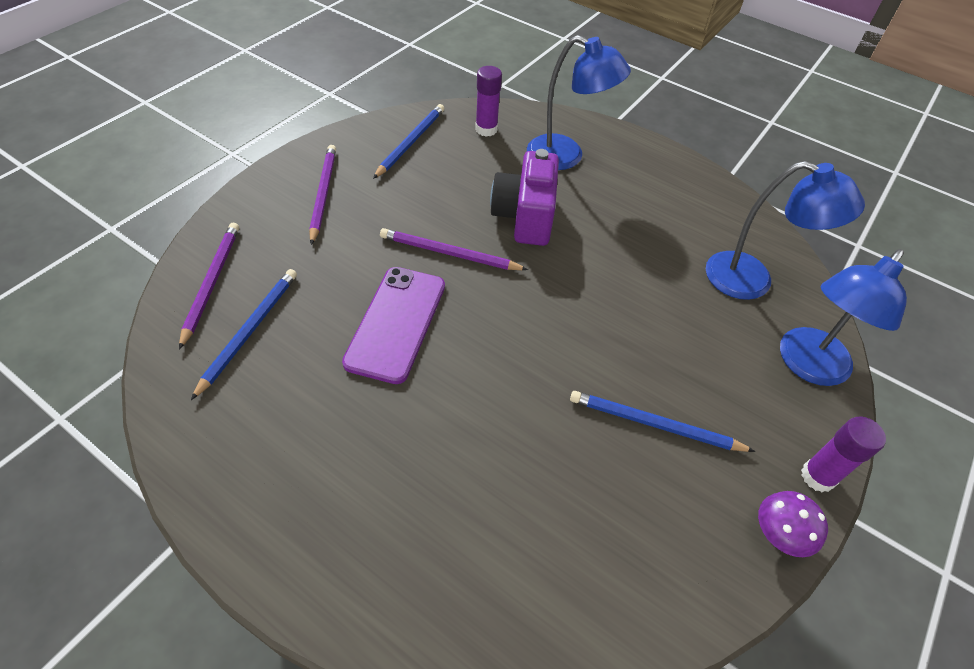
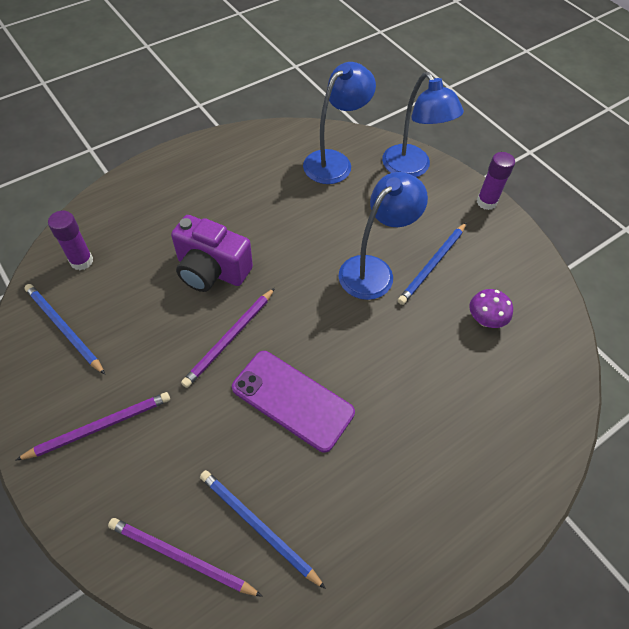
camera: 70 degrees left, 5 degrees up
purple pencil [309,145,336,245] -> purple pencil turned 135 degrees clockwise [15,392,170,461]
blue lamp [527,35,631,170] -> blue lamp moved to [338,172,428,300]
purple mushroom [758,491,828,557] -> purple mushroom moved to [470,289,513,328]

